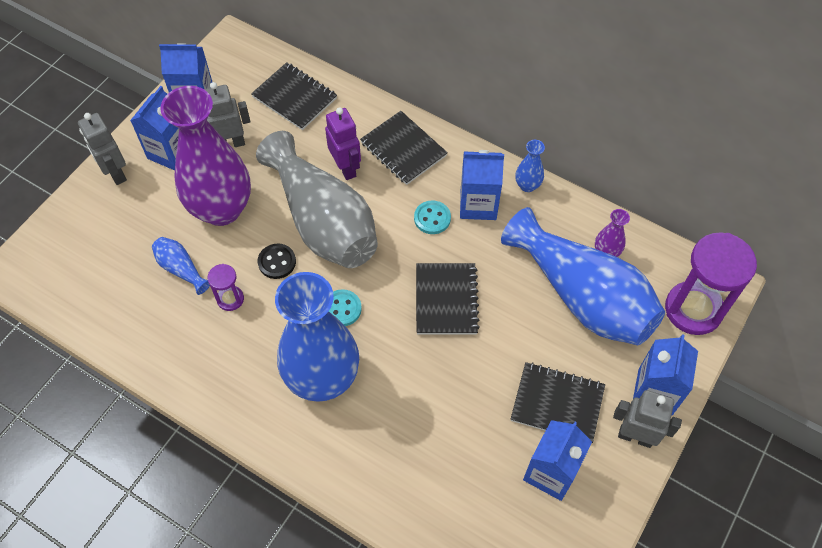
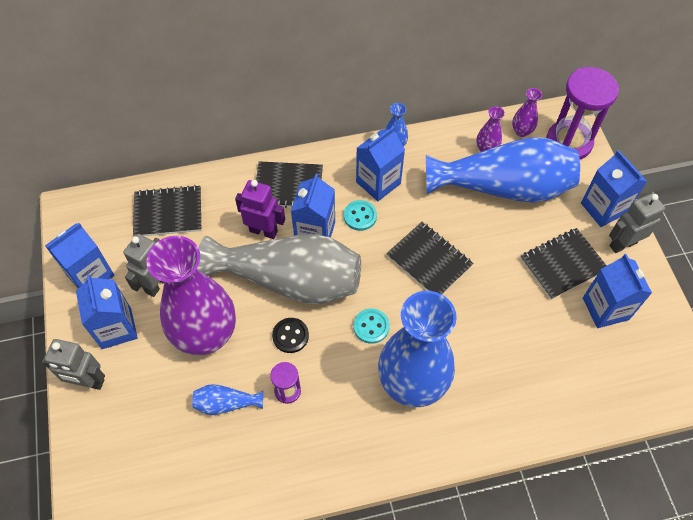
camera: 45 degrees left, 0 degrees up
none -> blue carton [291,174,335,238]
none -> purple vase [512,88,542,137]

